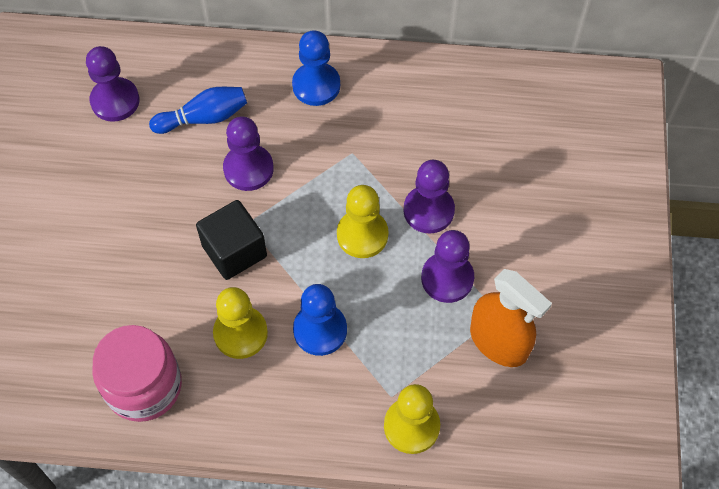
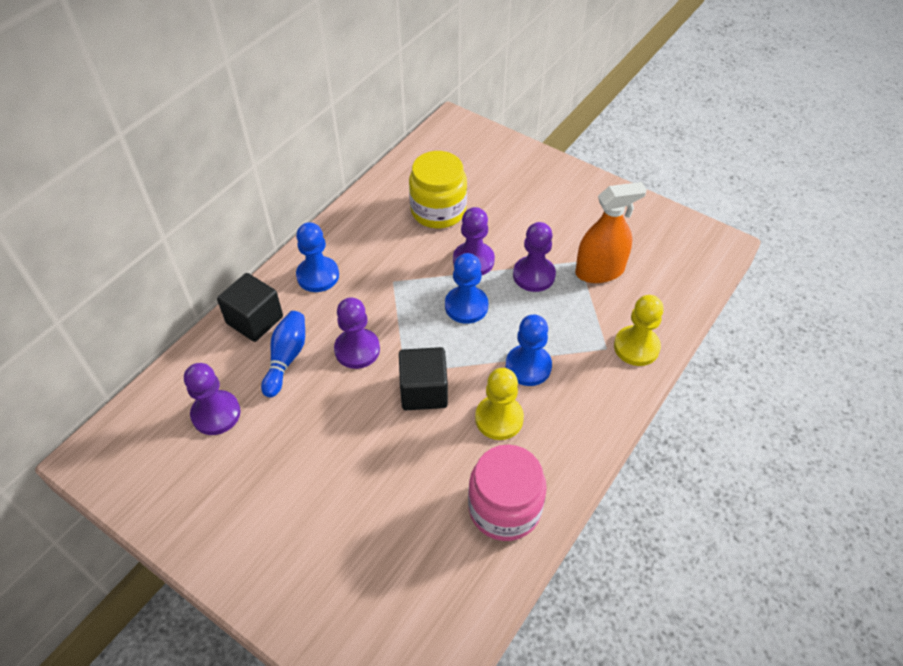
camera: 60 degrees left, 10 degrees down
yellow pawn [337,185,389,258] -> blue pawn [445,253,488,324]
none -> black cube [217,273,283,342]
none -> yellow jar [409,151,467,228]

